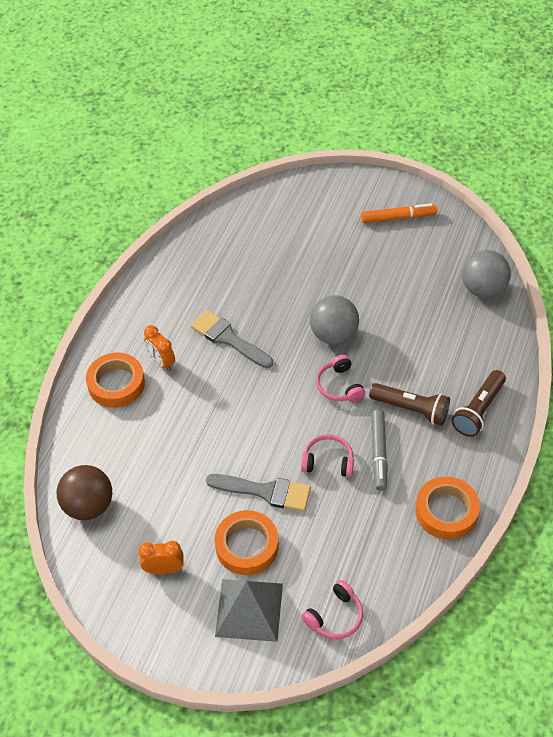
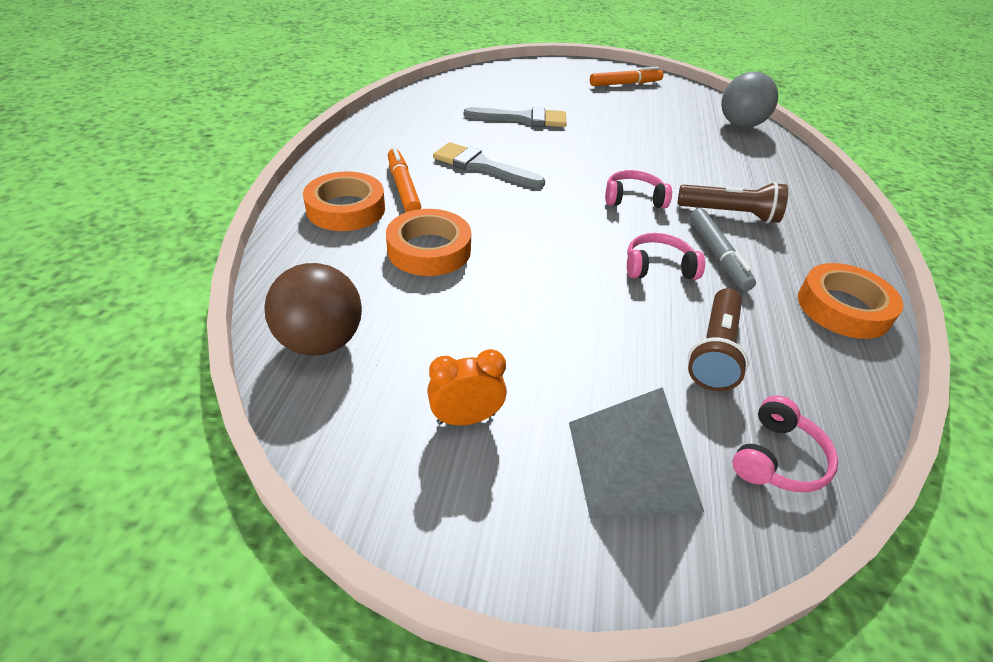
camera: 15 degrees left, 10 degrees down
orange clock [144,325,175,371] -> orange marker [388,147,421,212]
grey brush [206,474,311,512] -> grey brush moved to [464,107,567,127]
orange tape [214,510,279,575] -> orange tape moved to [386,209,471,276]
grey ball [310,295,359,345] -> none
pink headphones [316,355,365,402] -> pink headphones turned 120 degrees clockwise [605,170,672,209]
brown flashlight [451,370,506,437] -> brown flashlight moved to [688,288,748,391]

